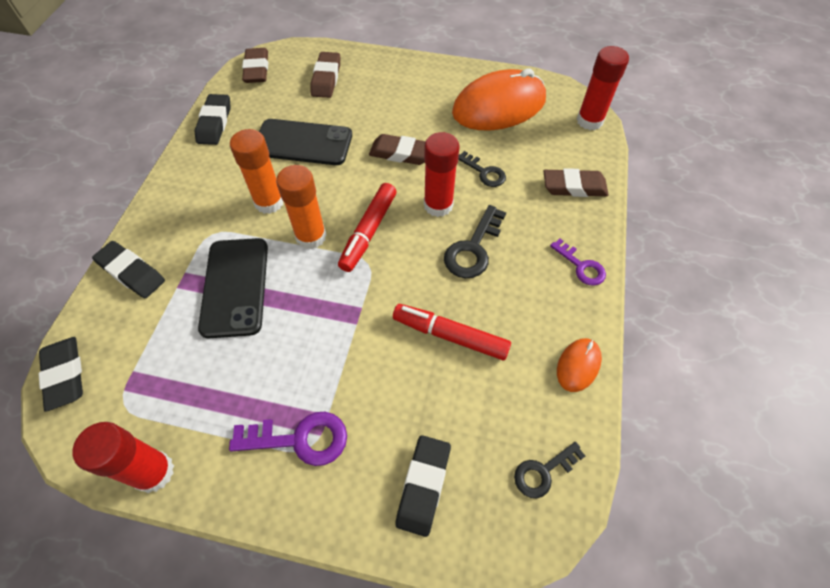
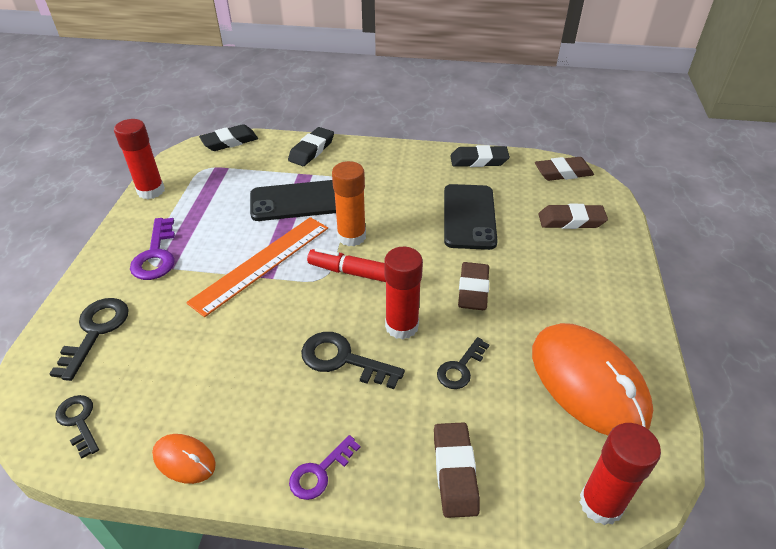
camera: 85 degrees right, 15 degrees down
orange glue stick [230,129,284,214] -> none
red marker [393,304,511,360] -> none
black eraser [396,435,451,537] -> black key [49,298,129,381]
none -> orange ruler [186,217,328,317]

